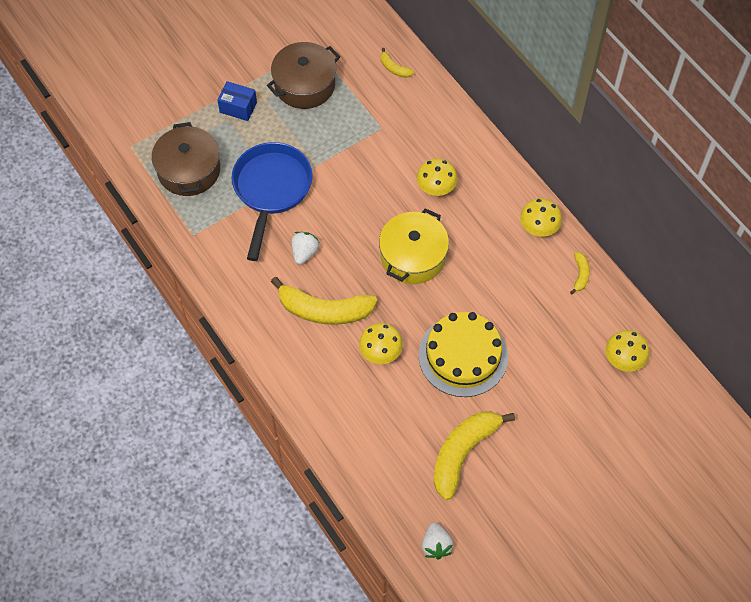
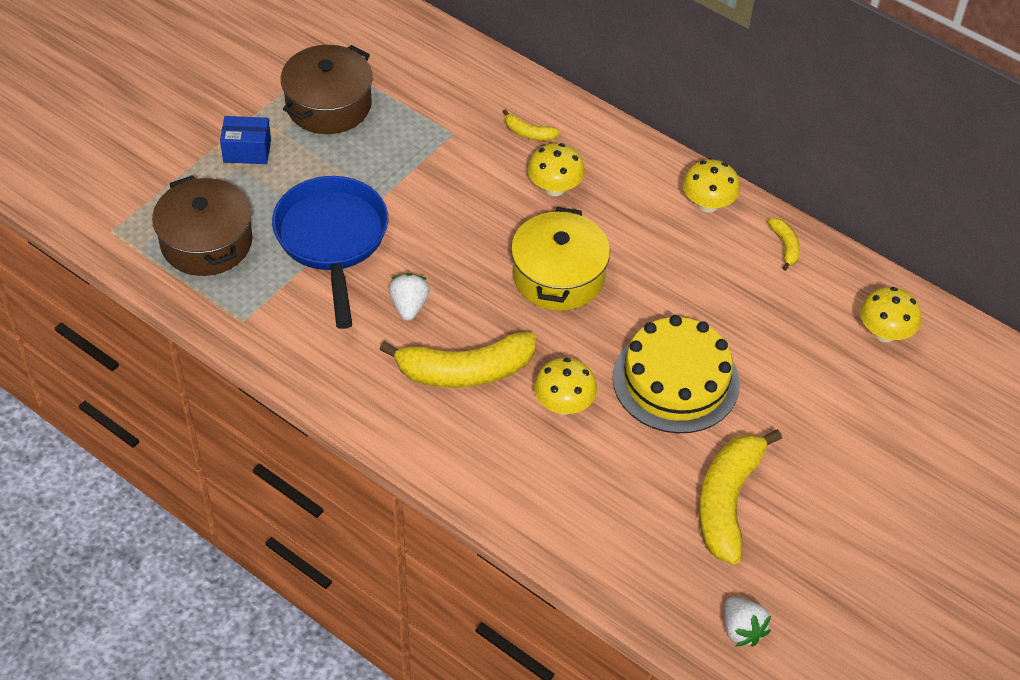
camera: 20 degrees left, 10 degrees down
yellow banana [381,48,414,78] -> yellow banana moved to [503,109,560,141]

